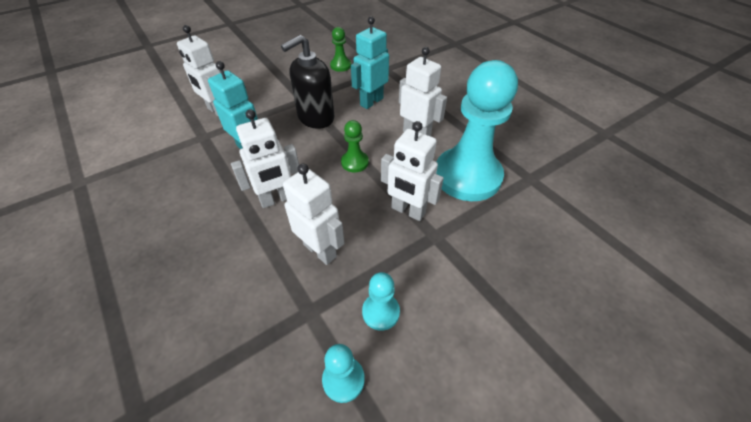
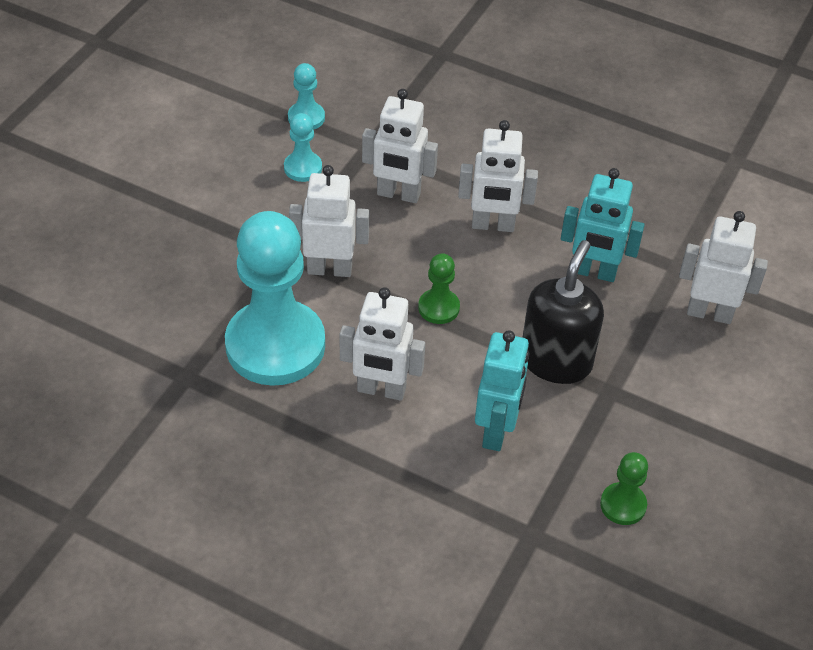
camera: 150 degrees right, 0 degrees up
white robot [231,109,299,208] -> white robot turned 120 degrees counterclockwise [458,120,538,232]

